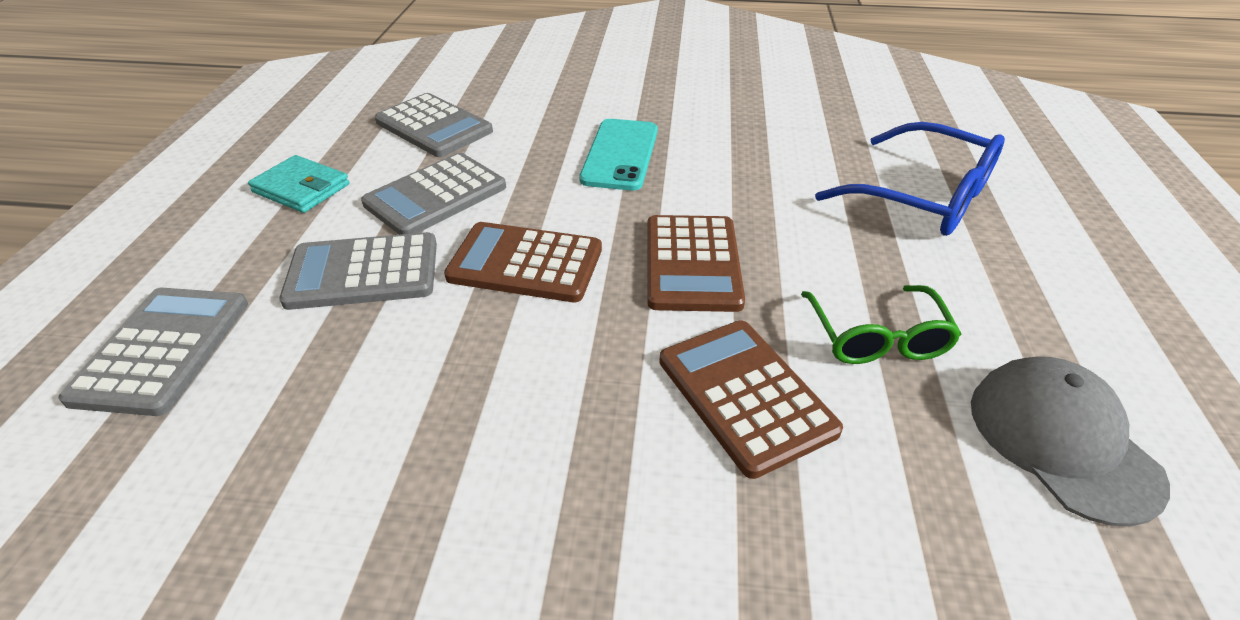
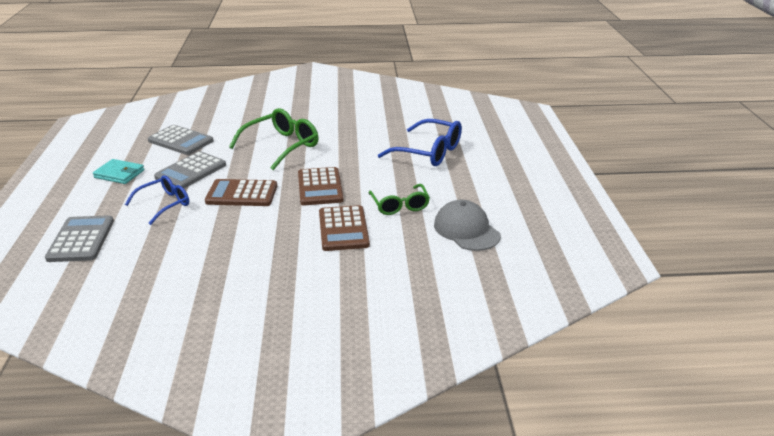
camera: 10 degrees left, 10 degrees down
grey calculator [279,232,437,310] -> blue glasses [125,175,189,225]
turquoise phone [579,119,658,191] -> green glasses [229,108,319,170]
brown calculator [659,320,843,479] -> brown calculator turned 150 degrees counterclockwise [319,205,370,251]

